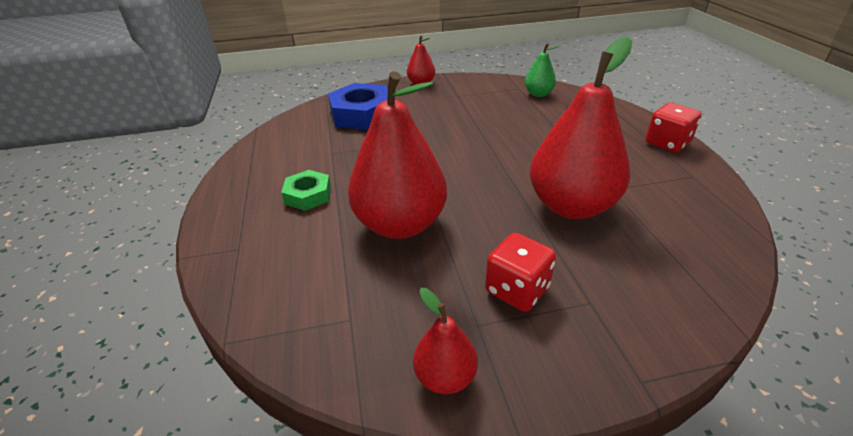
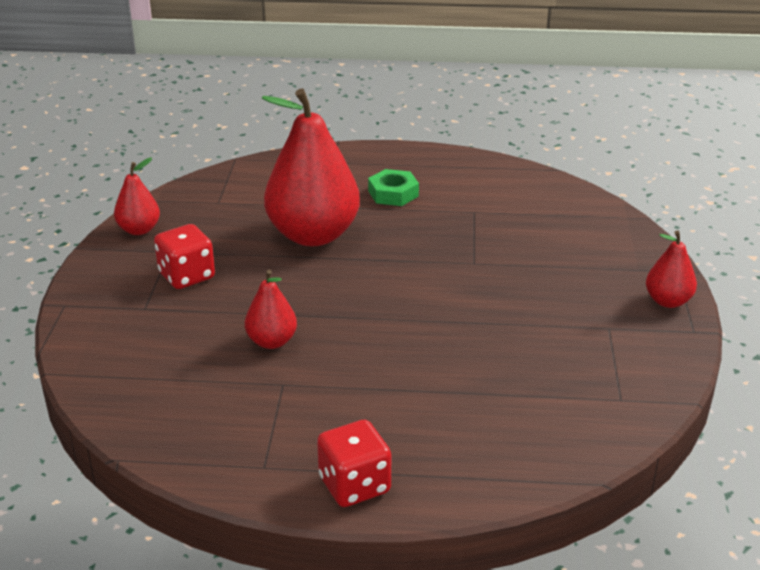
camera: 105 degrees right, 5 degrees down
blue nut [328,83,388,130] -> none
green pear [525,43,560,97] -> none
red pear [530,37,632,219] -> red pear [245,270,297,349], size x0.48

